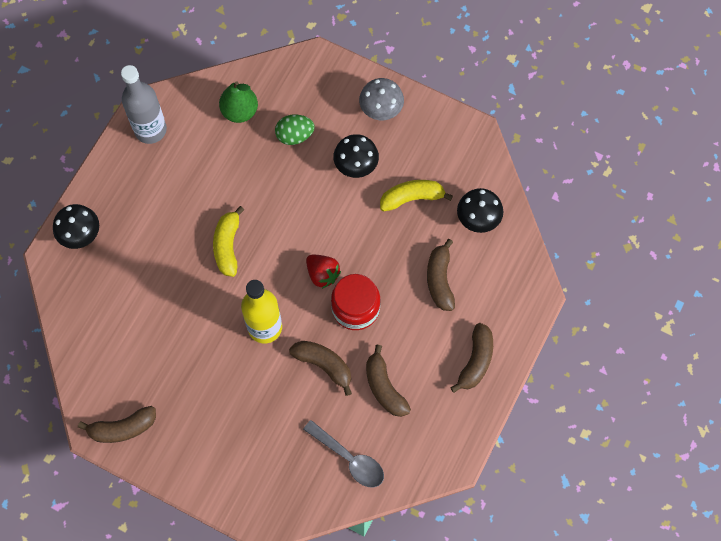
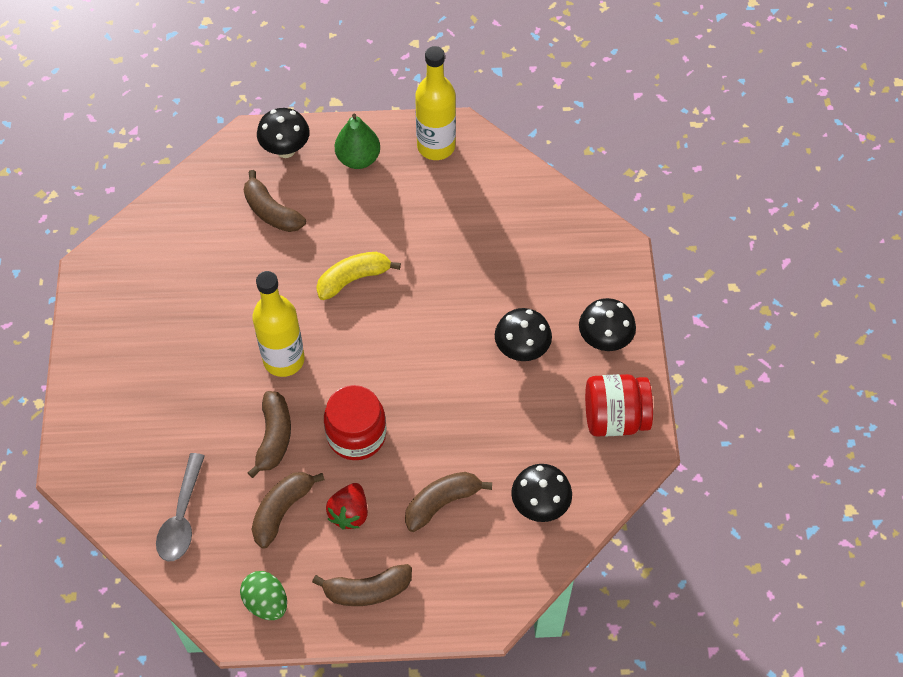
camera: 60 degrees right, 10 degrees down
brown banana [78,406,156,443] -> brown banana moved to [244,170,306,232]
grey bottle [121,65,167,144] -> yellow bottle [415,46,456,160]
green pear [219,81,258,123] -> green pear moved to [335,114,380,169]
green egg [275,114,315,145] -> green egg moved to [240,571,287,620]
red strawberry [306,255,341,289] -> red strawberry moved to [326,483,368,529]
grey mushroom [359,78,404,120] -> black mushroom [579,298,636,351]
yellow banana [380,180,453,211] -> none
none -> red jar [585,374,653,437]

